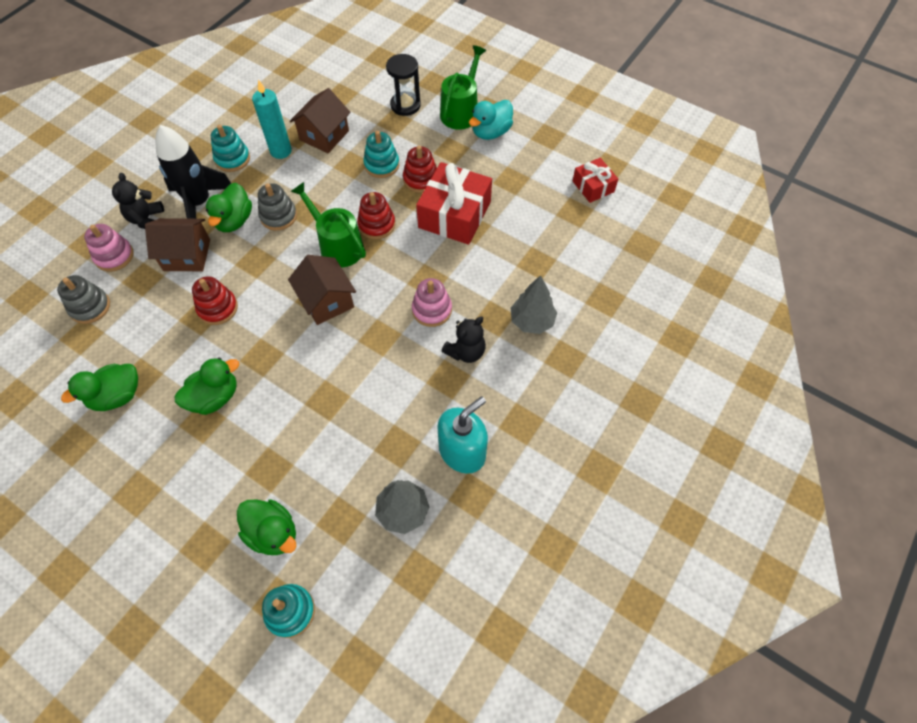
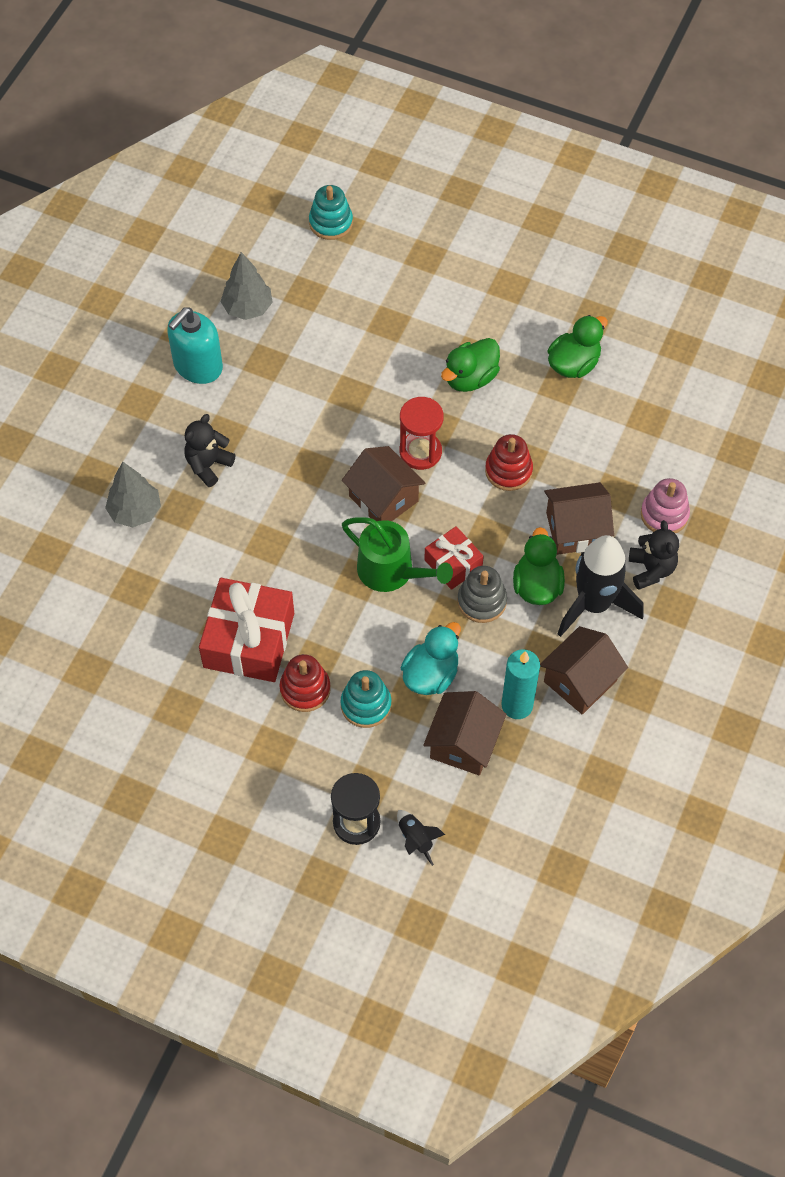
camera: 170 degrees right, 0 degrees up
grey stacking toy [57,275,110,324] -> none
turquoise stacking toy [211,125,250,172] -> brown house [540,626,628,715]
green duck [237,499,297,555] -> none
red stacking toy [357,192,395,239] -> none
pink stacking toy [412,278,452,327] -> none
green watering can [440,45,486,130] -> none
turquoise duck [469,100,513,140] -> turquoise duck moved to [401,622,461,695]
red gift [573,158,618,203] -> red gift moved to [424,526,484,590]
none -> black rocket [397,810,445,866]
none -> red hourglass [400,397,444,470]

